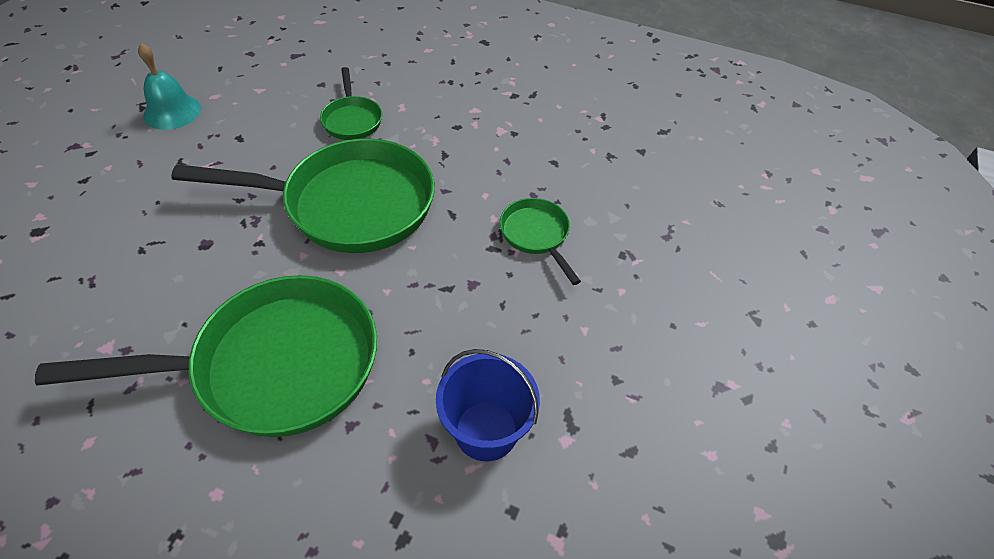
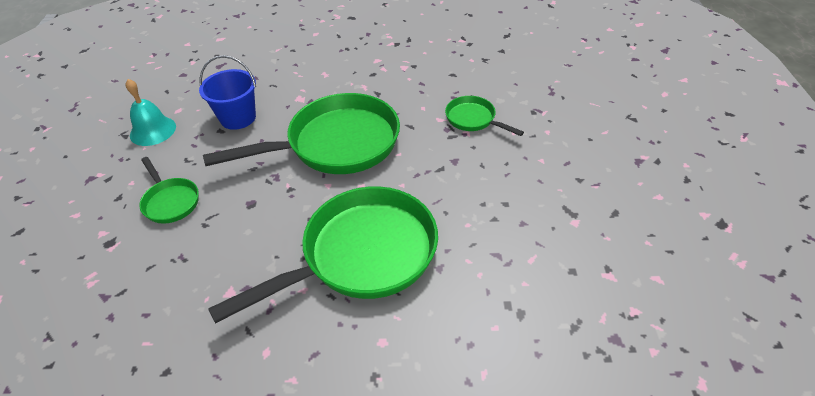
camera: 20 degrees left, 5 degrees down
green pan [320,67,382,140] -> green pan moved to [139,157,199,224]
blue bucket [436,349,540,461] -> blue bucket moved to [199,55,256,130]

